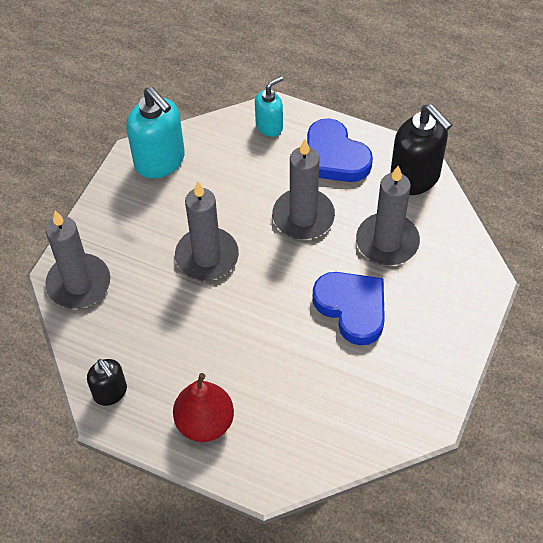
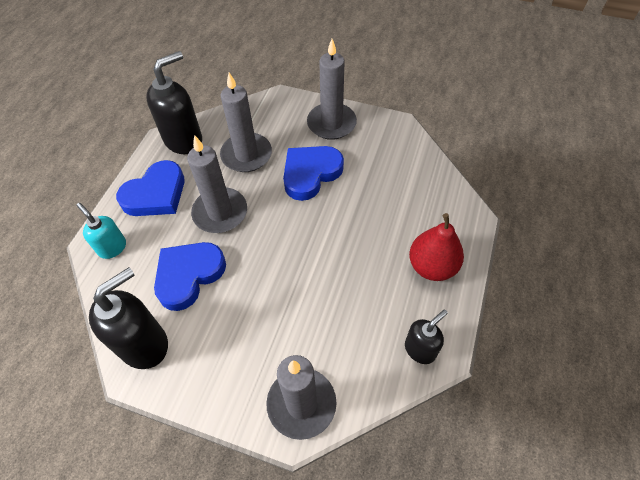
camera: 95 degrees left, 0 degrees up
turquoise soap dispenser [126,87,185,179] -> black soap dispenser [89,267,168,369]
grey candle [175,182,239,281] -> grey candle moved to [307,39,357,140]
none -> blue heart [154,242,226,311]

